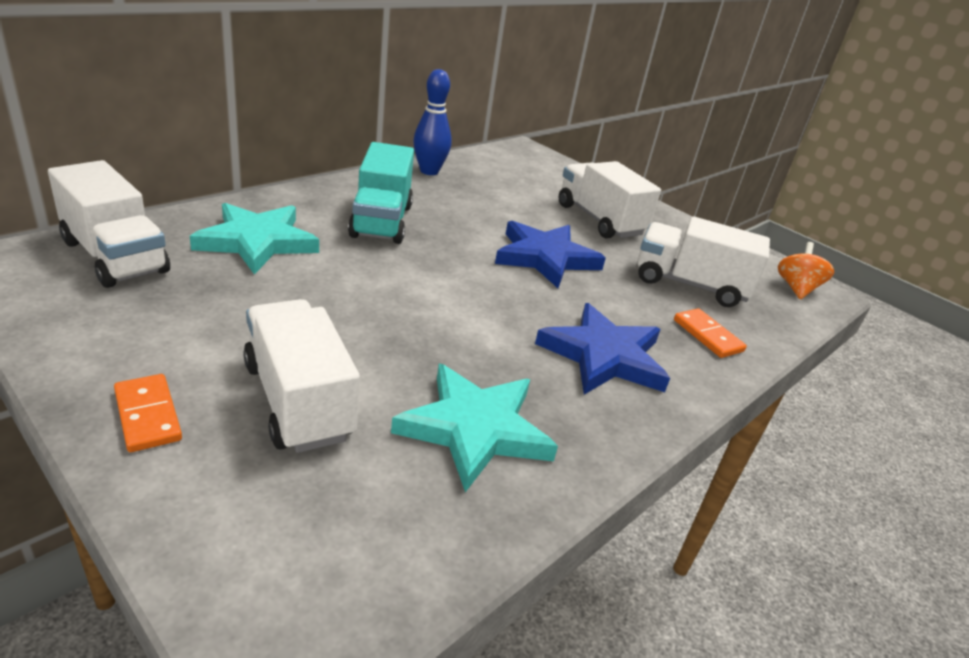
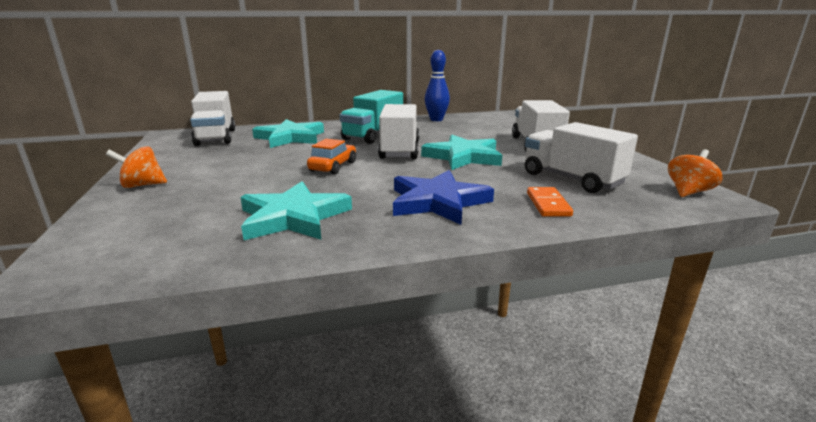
camera: 35 degrees right, 10 degrees down
orange domino [114,374,182,452] -> orange spinning top [106,146,167,188]
white truck [243,299,360,453] -> white truck moved to [378,104,419,159]
blue star [495,221,606,288] -> turquoise star [421,135,502,170]
none -> orange car [307,139,356,174]

